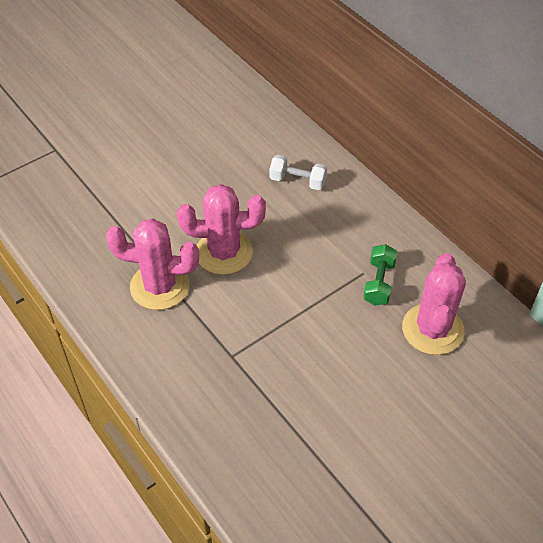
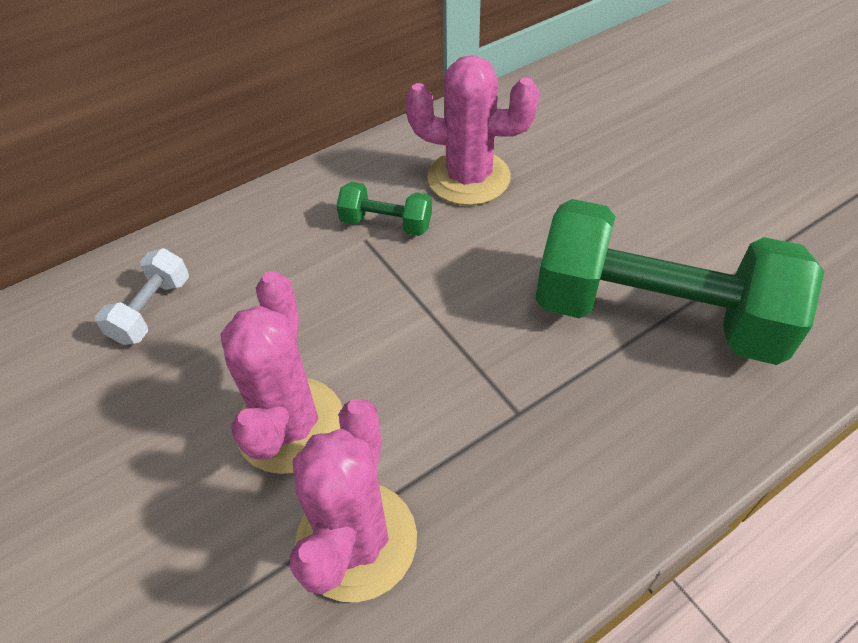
camera: 85 degrees left, 0 degrees up
none -> green dumbbell [536,199,824,365]

